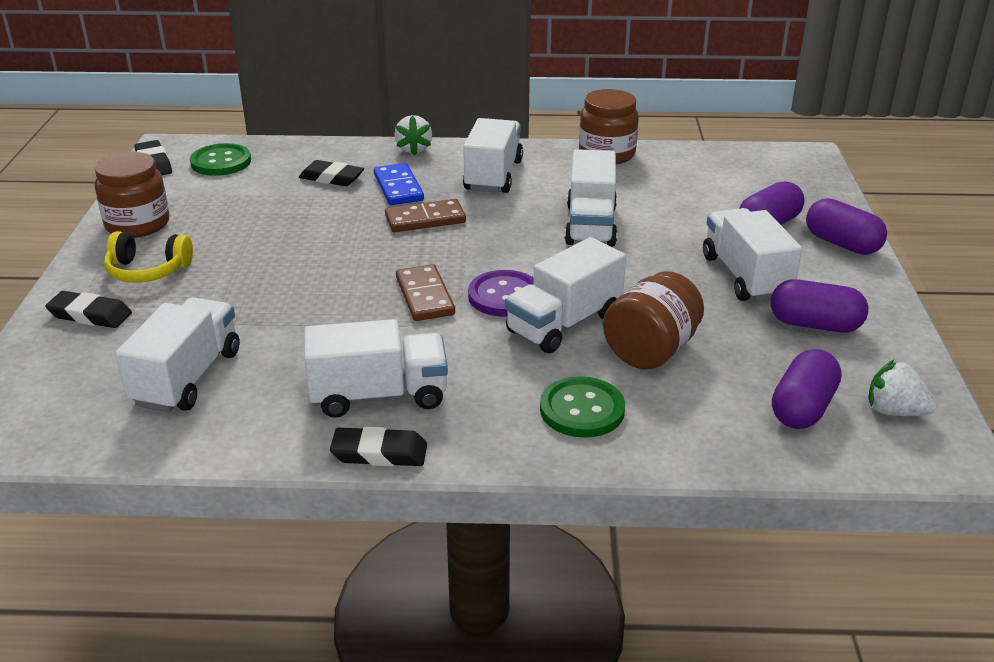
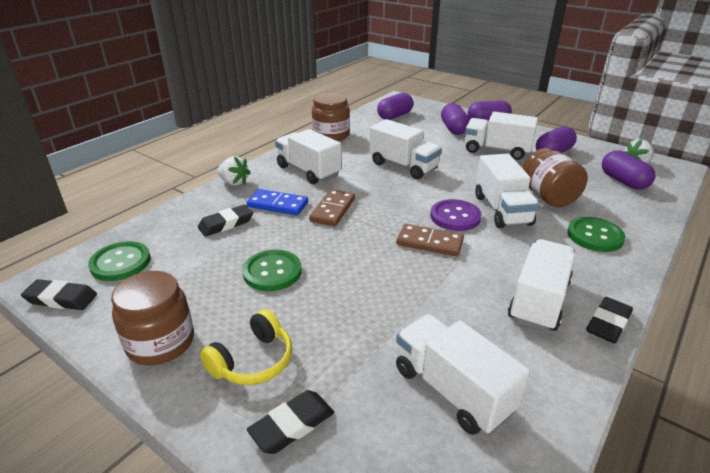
camera: 55 degrees left, 0 degrees up
none -> green button [242,250,302,291]
none -> purple capsule [377,93,413,120]

